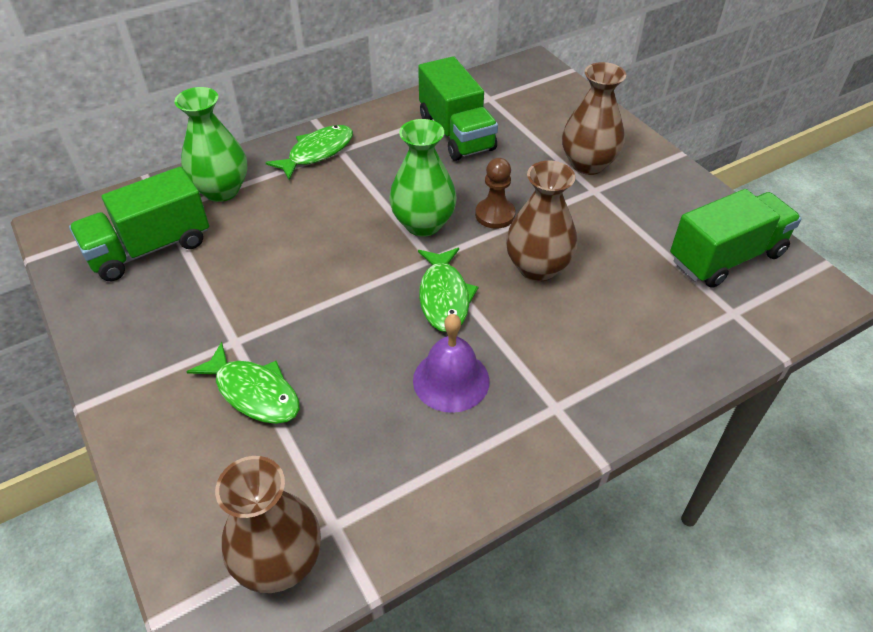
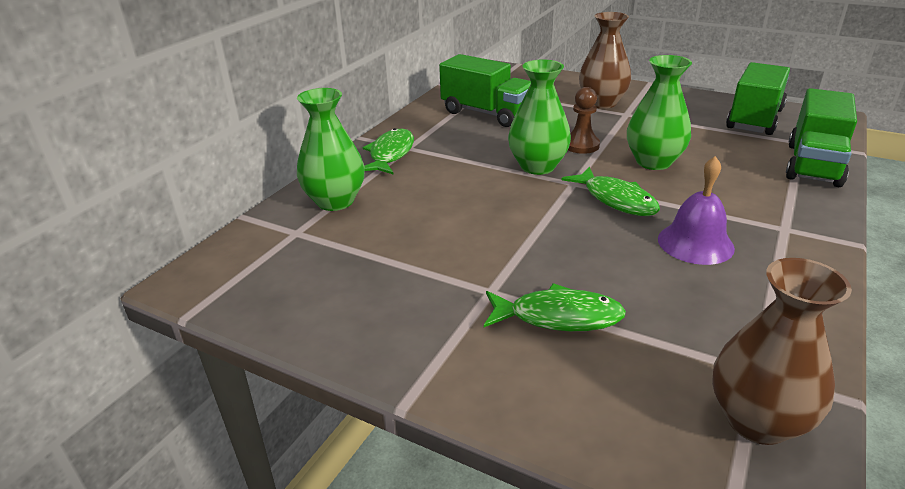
camera: 30 degrees left, 15 degrees down
green truck [69,167,209,281] -> green truck moved to [786,88,857,187]
brown vase [506,161,577,282] -> green vase [627,55,692,170]

